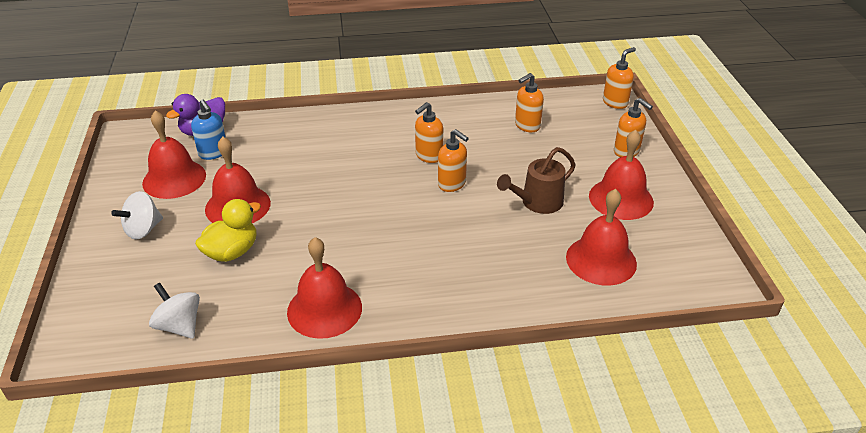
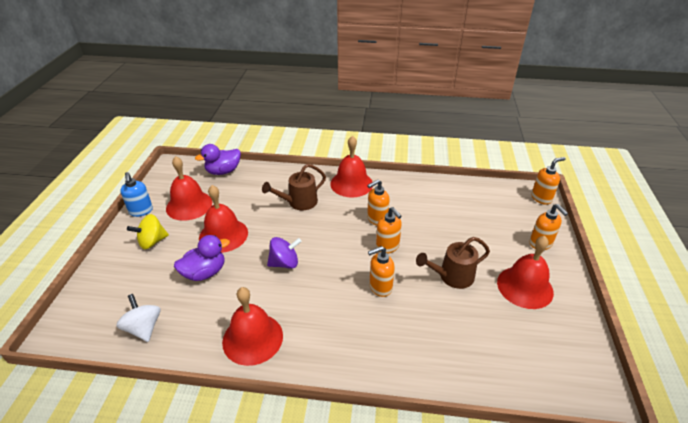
camera: 15 degrees right, 0 degrees up
white spinning top [111,191,163,240] -> yellow spinning top [127,214,169,249]
blue soap dispenser [191,99,226,160] -> blue soap dispenser moved to [120,172,153,217]
yellow duck [195,199,261,262] -> purple duck [174,235,230,281]
orange soap dispenser [515,73,544,132] -> orange soap dispenser moved to [368,246,395,297]
red bell [566,189,637,285] -> red bell moved to [330,136,373,197]
none -> brown watering can [262,164,326,210]
none -> purple spinning top [267,237,301,269]

